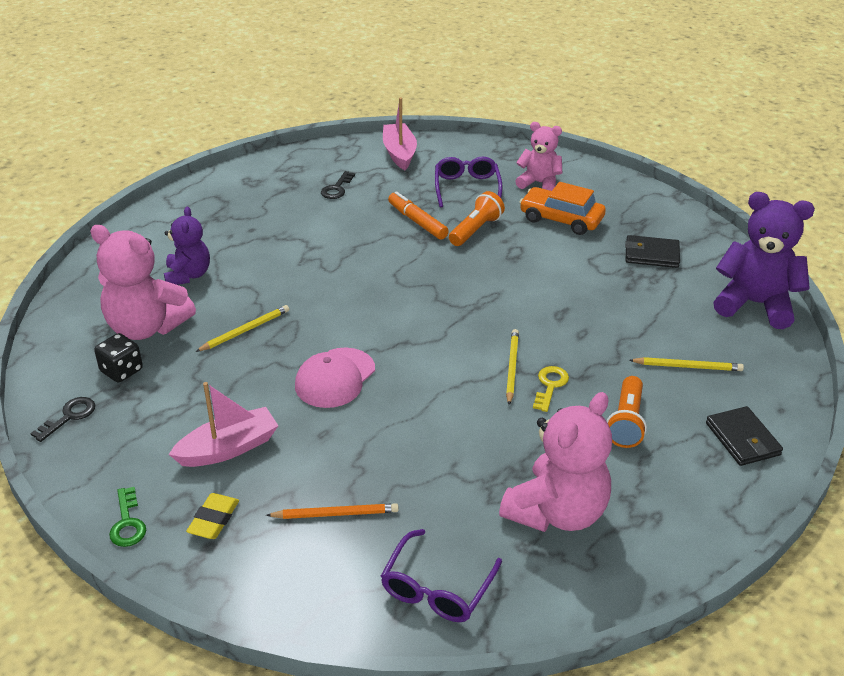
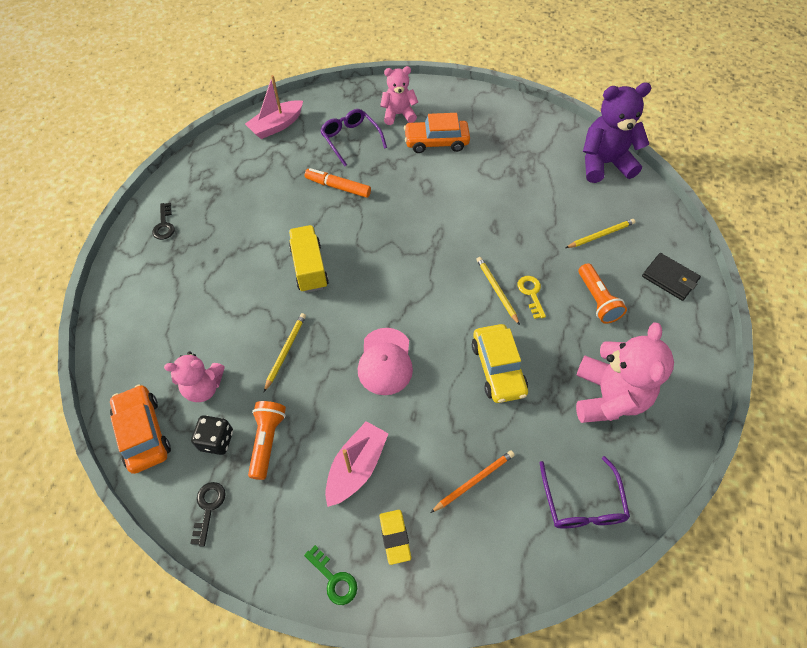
camera: 30 degrees left, 20 degrees up
pink teddy bear [90,225,196,340] -> pink teddy bear [164,352,225,402], size x0.62
purple teddy bear [164,207,210,285] -> none
black key [321,171,355,199] -> black key moved to [152,203,175,240]
pink boat [383,98,417,170] -> pink boat turned 90 degrees counterclockwise [245,75,303,139]
orange flashlight [449,191,505,246] -> orange flashlight moved to [248,401,286,480]
black wallet [625,235,680,268] -> none
none -> orange car [110,384,171,474]
none -> yellow truck [289,225,329,293]
none -> yellow car [472,324,528,403]

